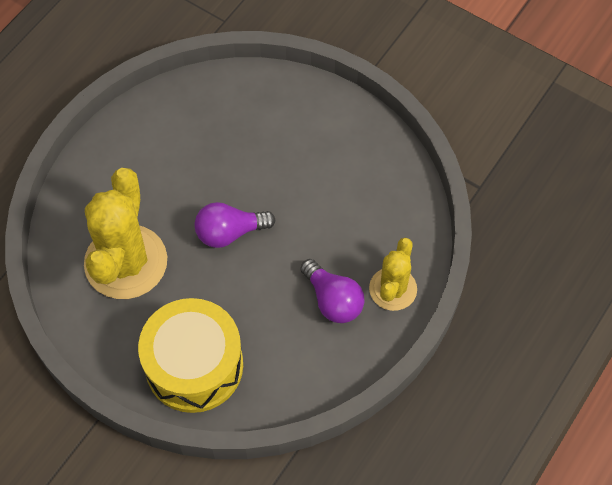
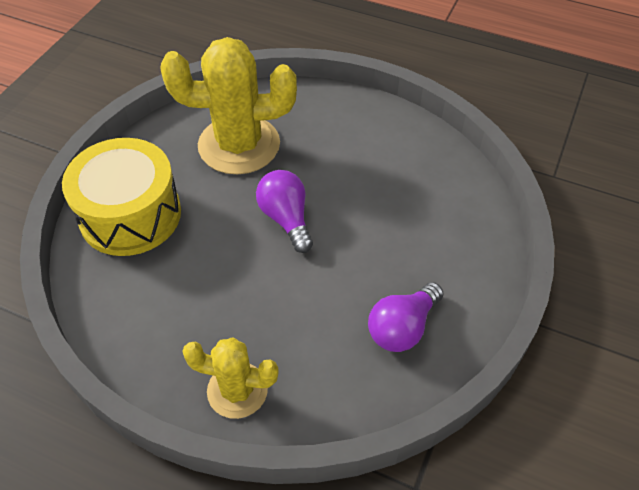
camera: 80 degrees right, 10 degrees down
purple light bulb [300,259,364,323] -> purple light bulb moved to [368,282,444,352]

